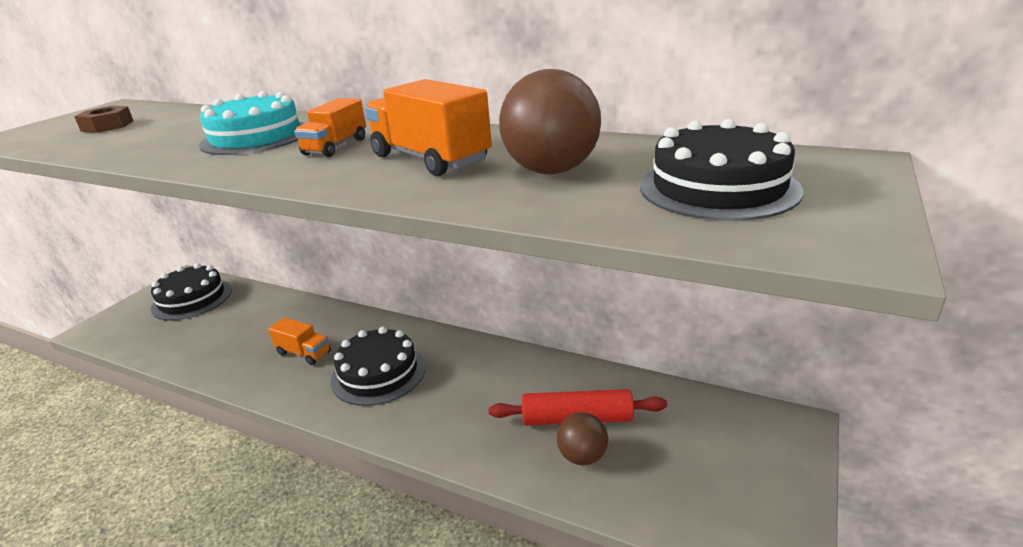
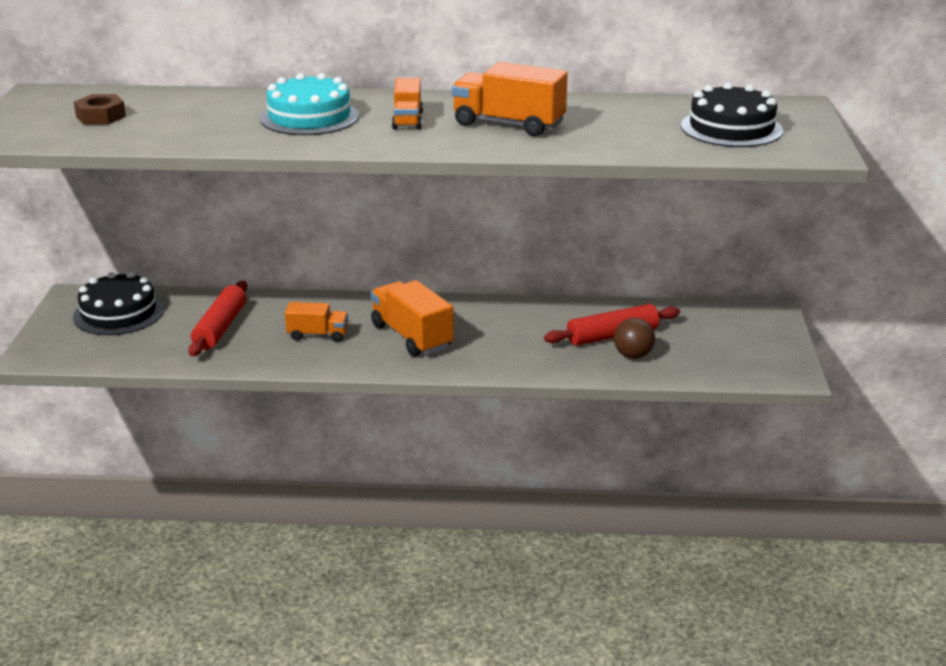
camera: 25 degrees left, 0 degrees up
black cake [331,327,426,406] -> orange truck [371,280,454,357]
brown ball [499,69,601,174] -> none
none -> red rolling pin [188,281,248,356]

